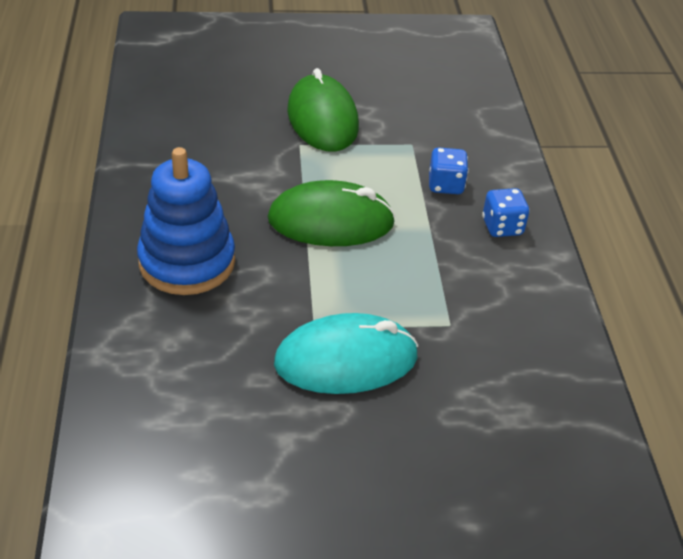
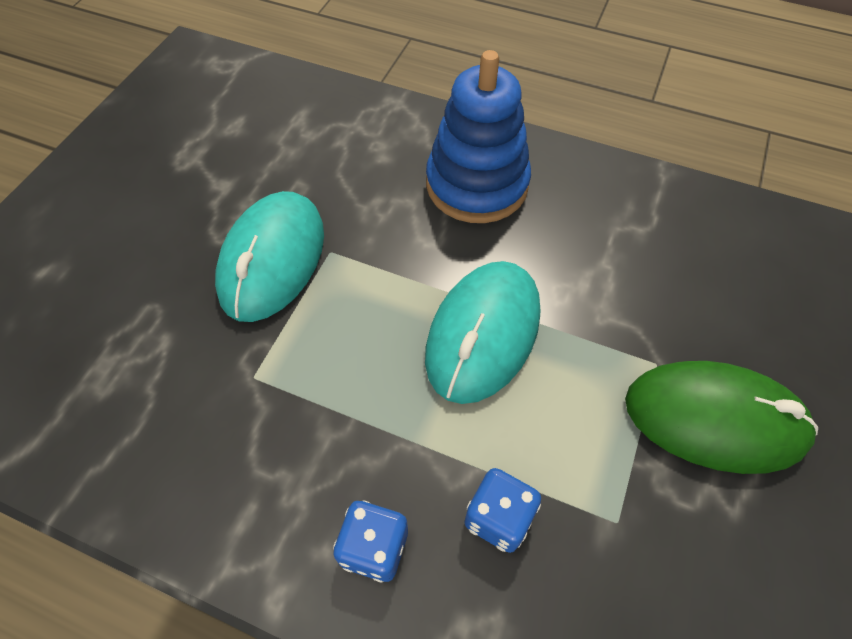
camera: 120 degrees right, 15 degrees up
green mouse [268,180,396,246] -> turquoise mouse [425,261,540,404]

